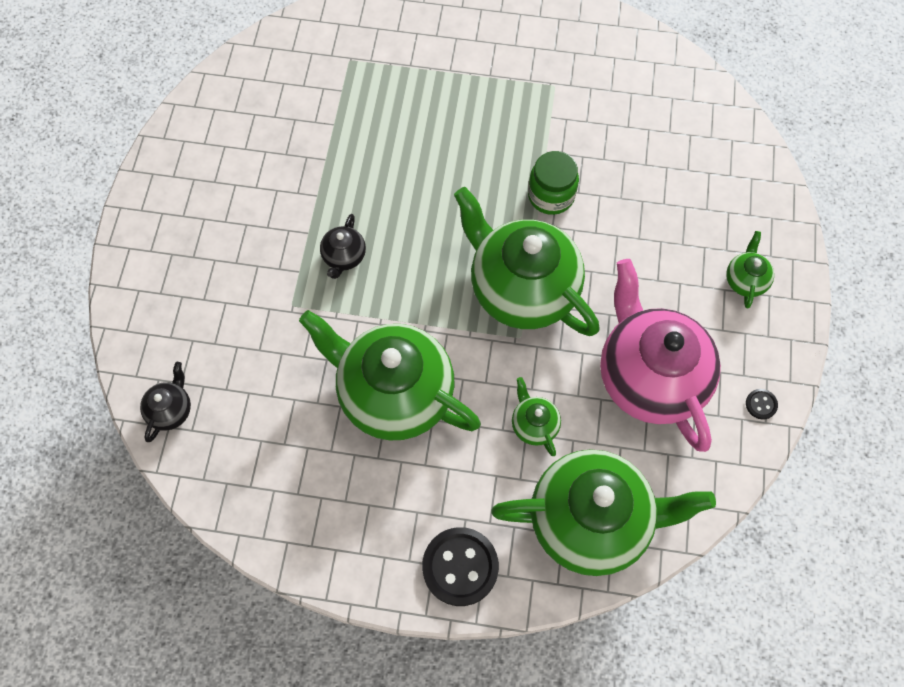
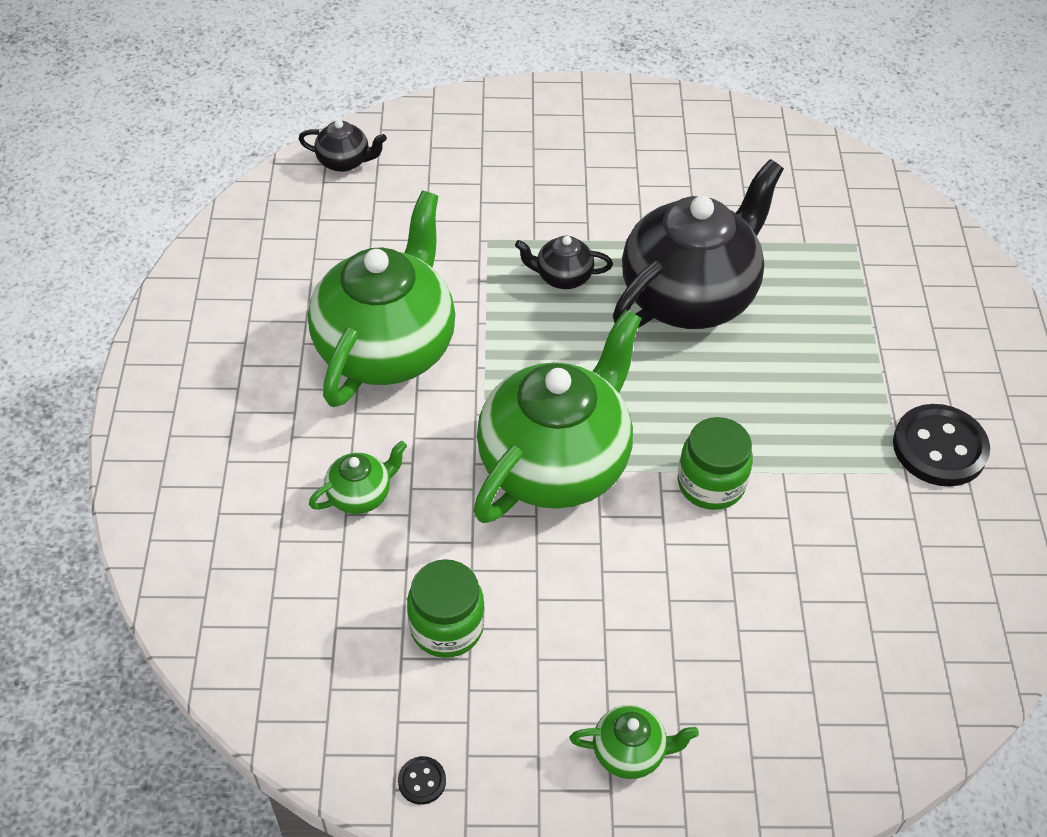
camera: 80 degrees right, 15 degrees down
black button [422,527,499,606] -> black button moved to [893,404,990,486]
green teapot [491,449,716,576] -> none
pink teapot [600,259,721,452] -> green jar [407,559,485,658]
none -> black teapot [613,159,784,329]

